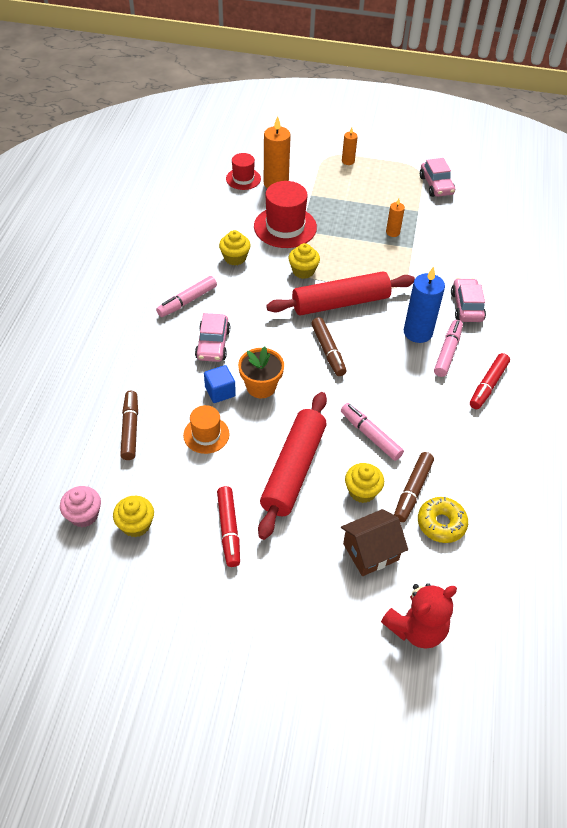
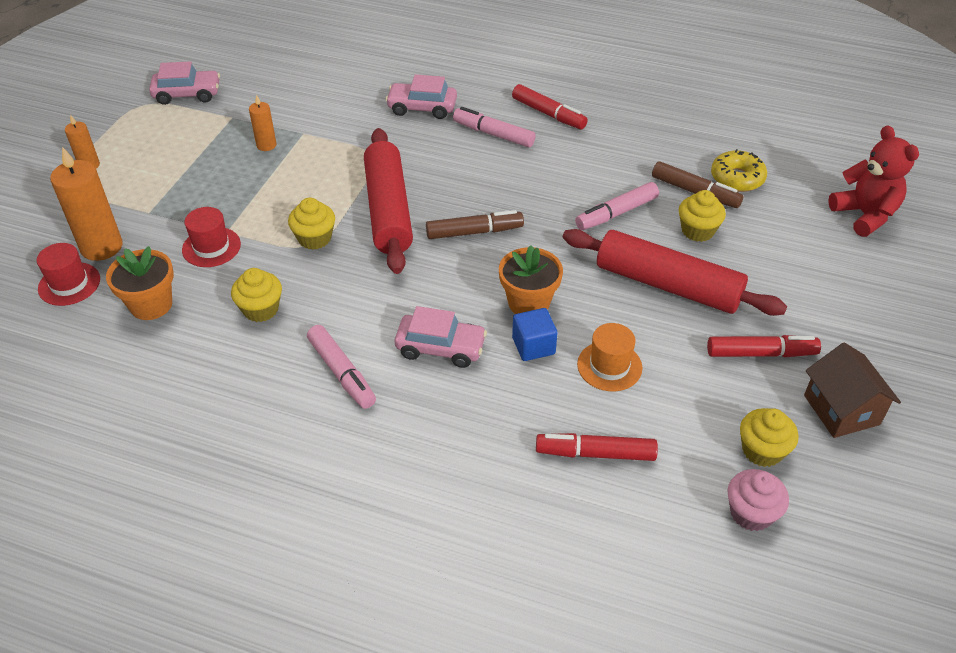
camera: 80 degrees left, 5 degrees down
brown marker [120,391,138,460] -> red marker [536,433,658,461]
red hat [254,181,317,248] -> red hat [182,207,241,267], size x0.59
brown house [341,509,408,576] -> brown house moved to [804,343,901,438]
blue candle [404,266,445,343] -> none
none -> orange flower pot [106,246,174,320]

